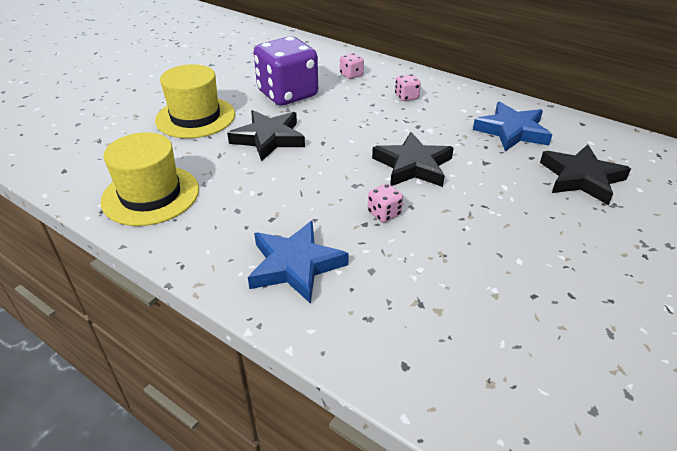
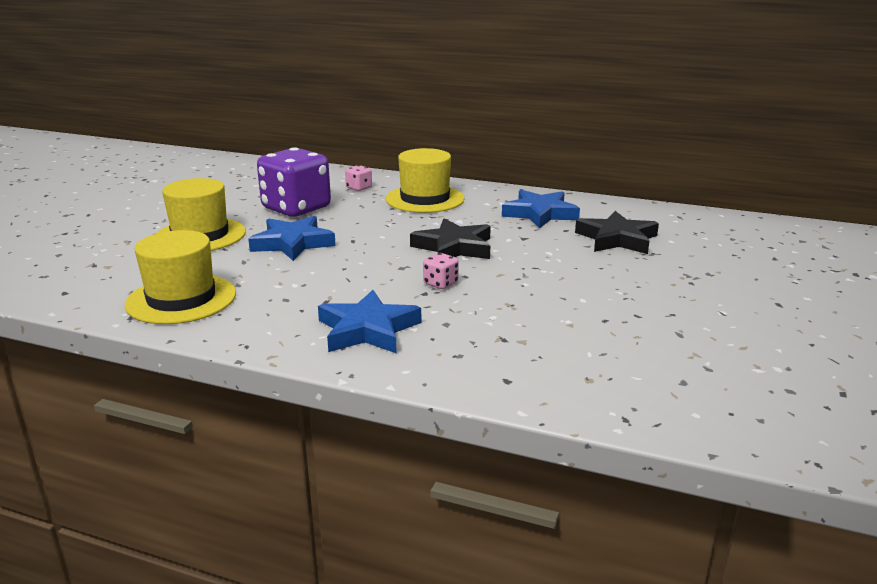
camera: 15 degrees left, 15 degrees down
black star [227,110,305,161] -> blue star [248,216,336,261]
pink dice [395,74,421,101] -> yellow hat [386,148,465,213]

